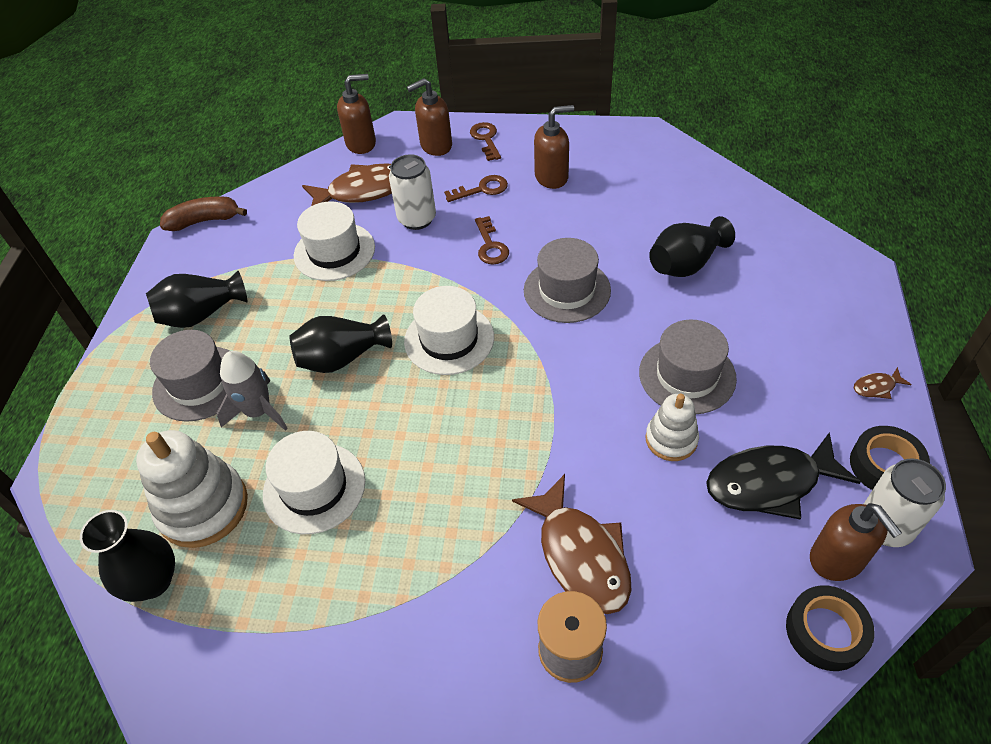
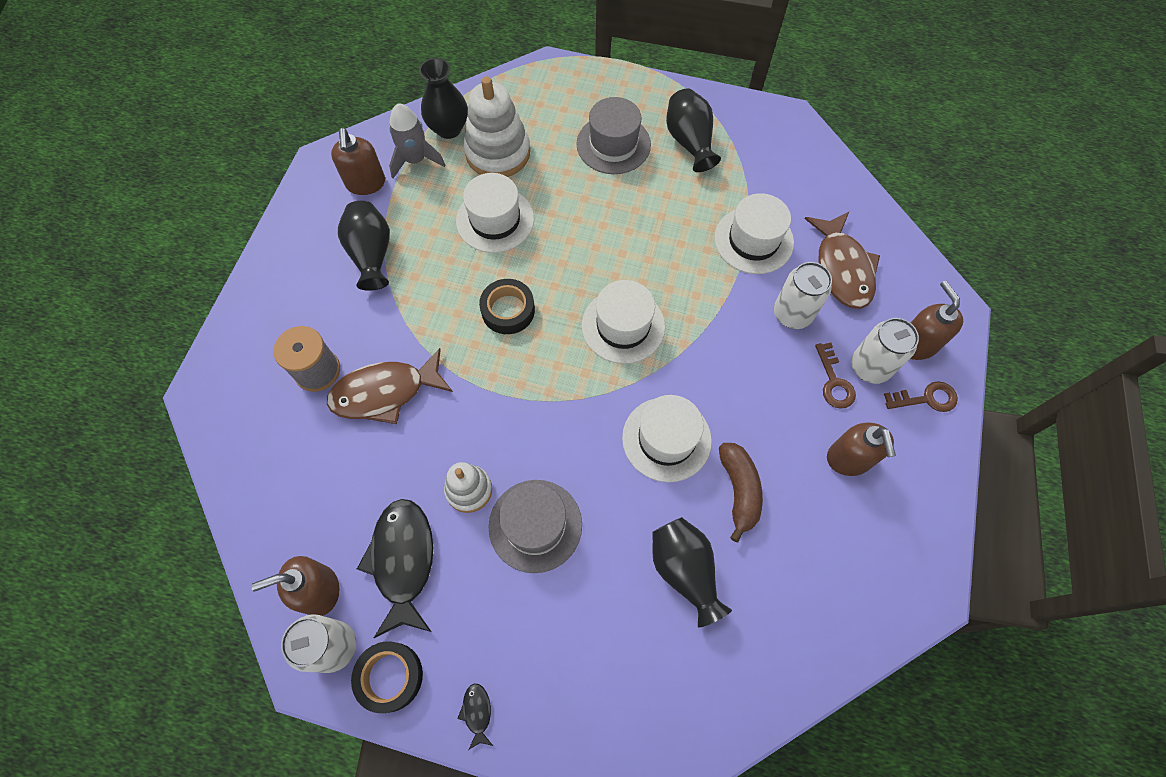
camera: 95 degrees right, 15 degrees up
brown banana [160,196,247,231] -> brown banana moved to [719,443,763,542]
grey rocket [217,351,288,431] -> grey rocket moved to [389,104,445,178]
black vase [289,314,392,373] -> black vase moved to [338,201,390,291]
brown soap dispenser [337,74,376,154] -> brown soap dispenser moved to [331,128,385,195]
brown key [475,216,509,265] -> none
grey hat [524,238,611,323] -> white hat [622,395,712,482]
black tape [786,585,875,671] -> black tape moved to [479,279,535,334]
brown fish [854,367,912,399] -> black fish [457,683,493,750]
none -> white can [851,318,919,384]

